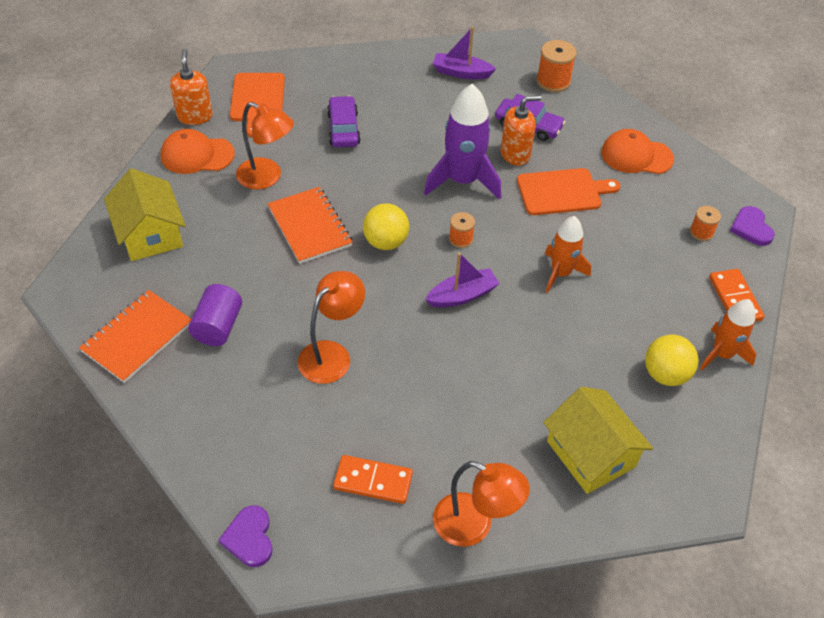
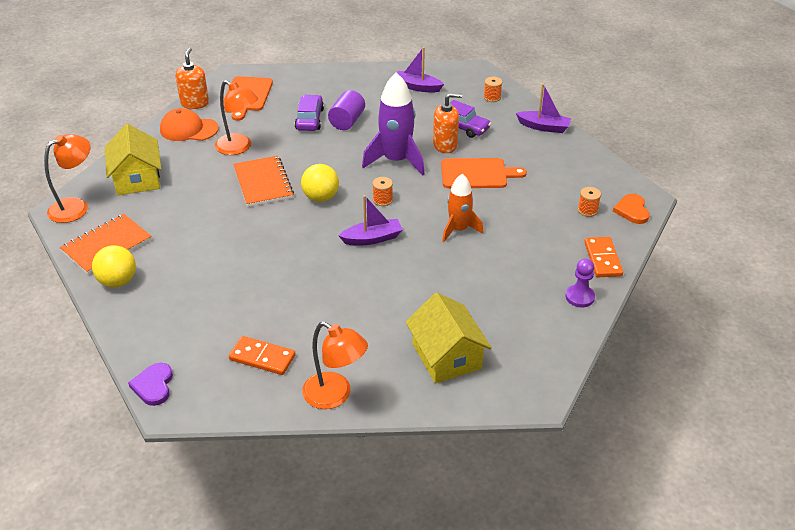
camera: 10 degrees right, 10 degrees down
purple cylinder [188,284,242,346] -> purple cylinder moved to [328,90,365,130]
orange lamp [298,271,365,384] -> orange lamp moved to [44,134,91,223]
orange spool [537,40,577,92] -> orange spool [484,77,502,102], size x0.61
orange cap [601,129,674,174] -> none
yellow ball [645,335,699,386] -> yellow ball moved to [92,245,136,288]
orange rocket [700,299,757,371] -> purple pawn [566,259,595,308]
purple heart [730,206,775,246] -> orange heart [613,194,650,224]
none -> purple boat [516,84,571,133]

